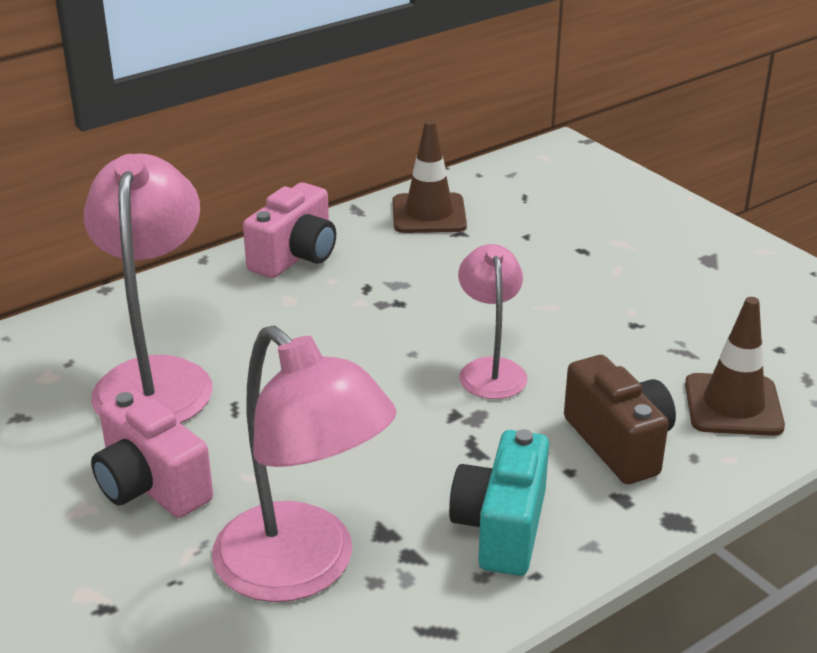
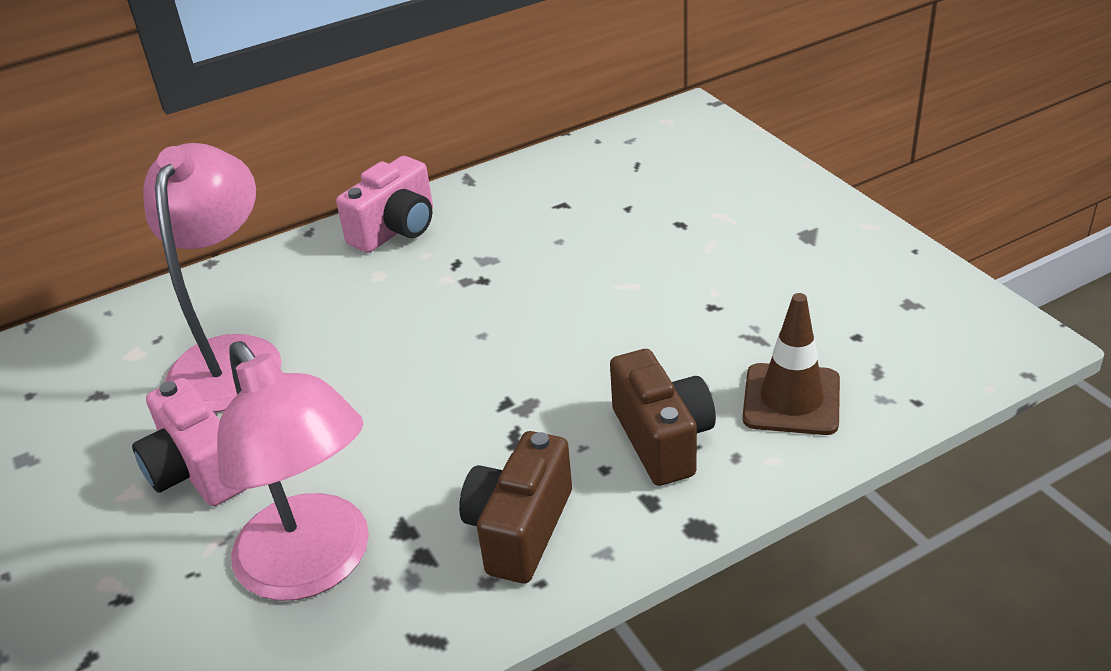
camera: 10 degrees right, 5 degrees up
brown traffic cone [393,120,467,233] -> none
turquoise camera [449,429,549,576] -> brown camera [459,431,572,583]
pink lamp [458,244,528,399] -> none

